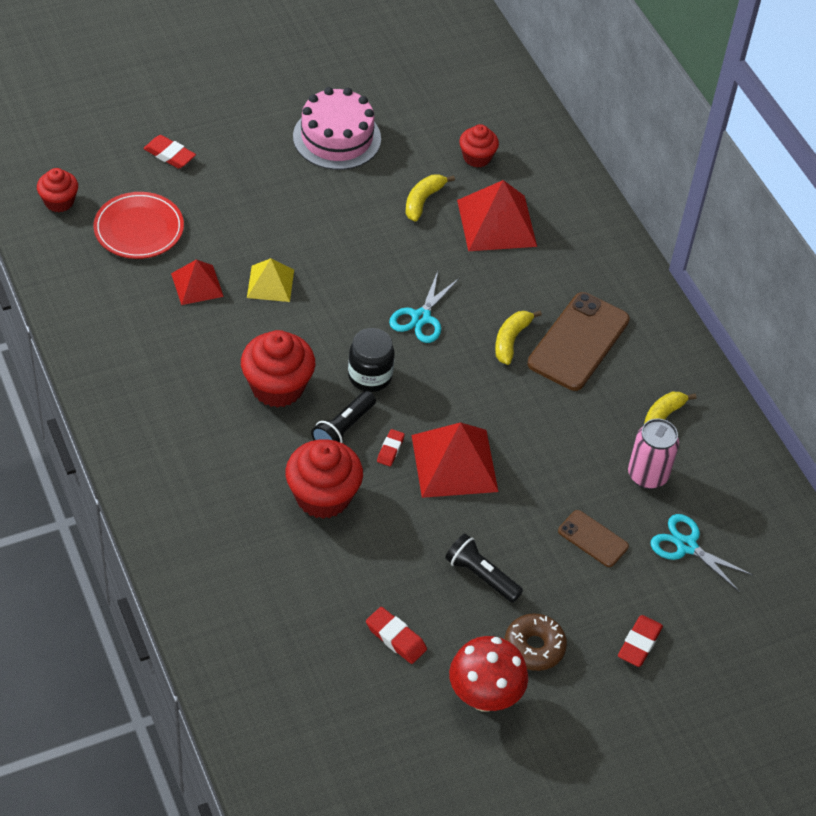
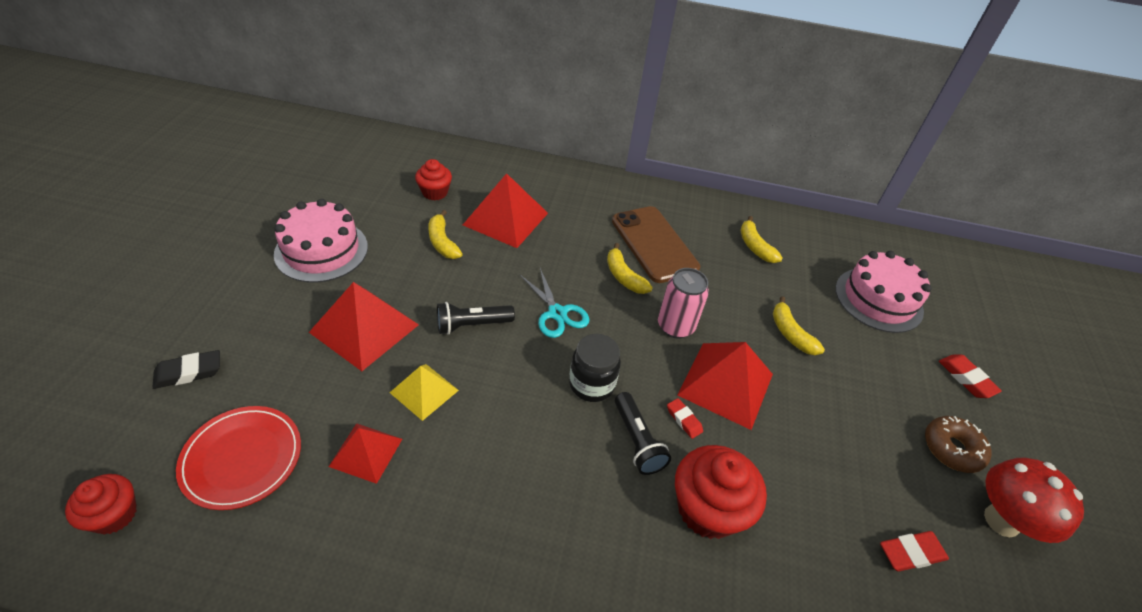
camera: 55 degrees left, 5 degrees down
red eraser [143,135,196,169] -> black eraser [152,350,220,389]
red cupcake [241,330,315,408] -> none
black flashlight [445,534,523,603] -> black flashlight moved to [437,302,515,335]
brown phone [558,510,629,567] -> none
pink can [628,419,679,489] -> pink can moved to [658,268,709,339]
turquoise scissors [650,514,753,591] -> pink cake [835,251,932,333]
none -> red pyramid [309,282,419,371]
none -> yellow banana [773,296,825,355]

